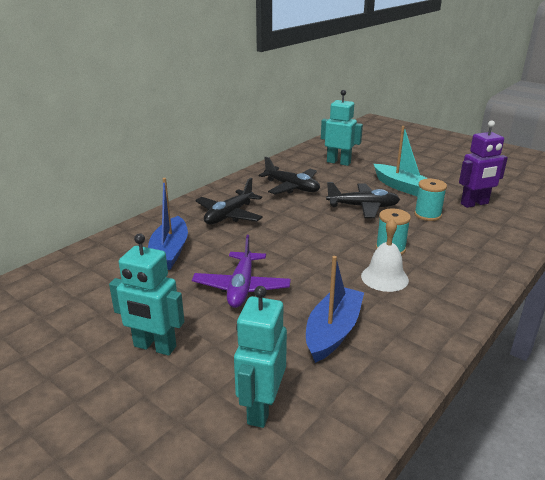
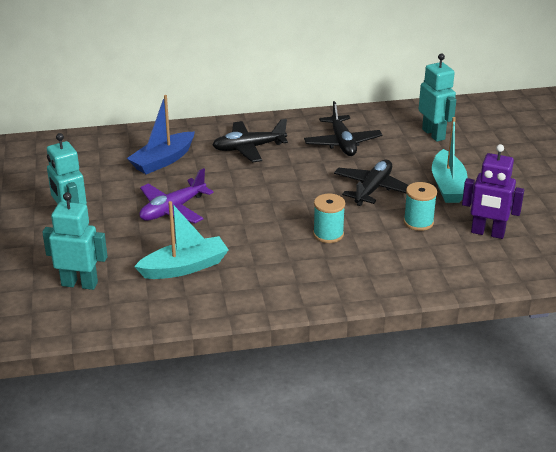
camera: 40 degrees right, 5 degrees up
turquoise robot [234,286,287,428] -> turquoise robot turned 45 degrees clockwise [42,192,107,290]
blue boat [306,256,364,363] -> turquoise boat [134,201,229,279]
black plane [326,182,400,218] -> black plane turned 105 degrees counterclockwise [334,160,408,206]
white bell [361,218,409,292] -> none

